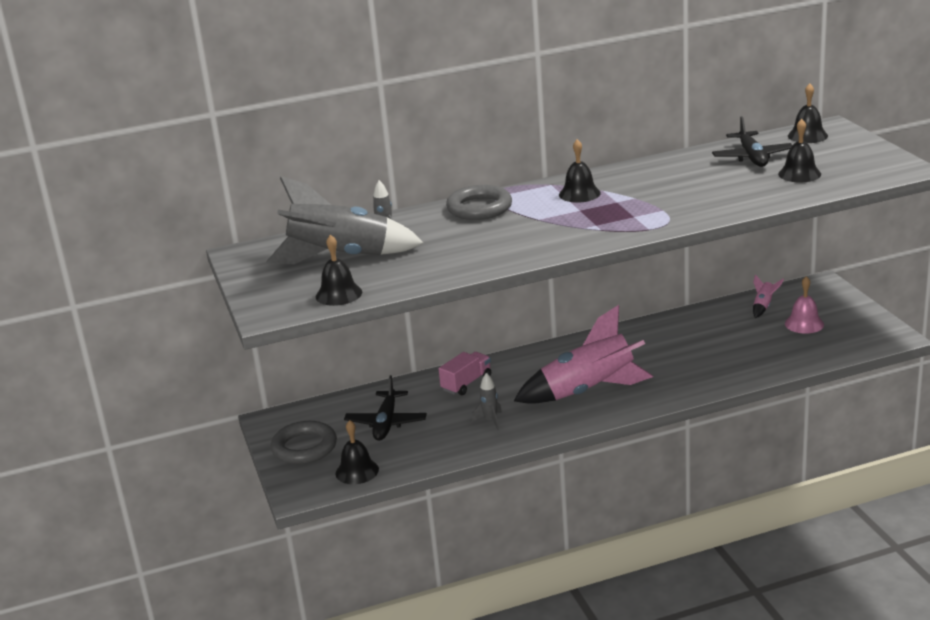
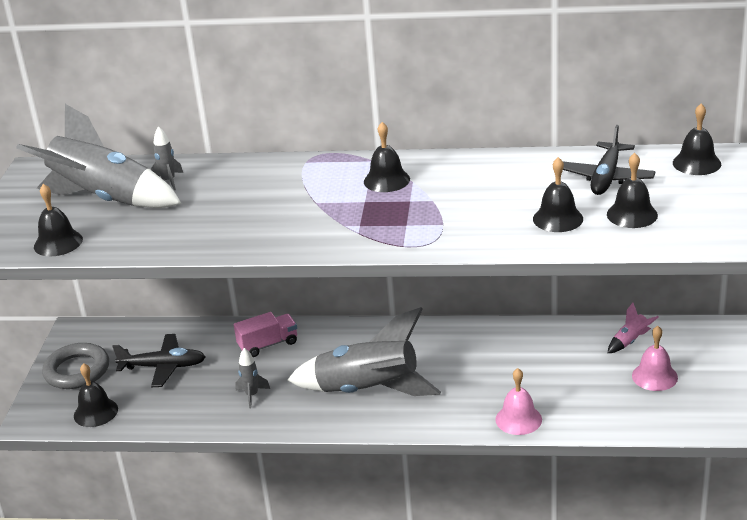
camera: 25 degrees right, 5 degrees up
black plane [344,375,427,441] -> black plane turned 120 degrees counterclockwise [112,334,205,387]
grey ring [446,185,512,220] -> none
pink rocket [514,305,653,404] -> grey rocket [287,307,441,396]
none -> pink bell [495,368,542,435]
none -> black bell [533,157,583,232]

